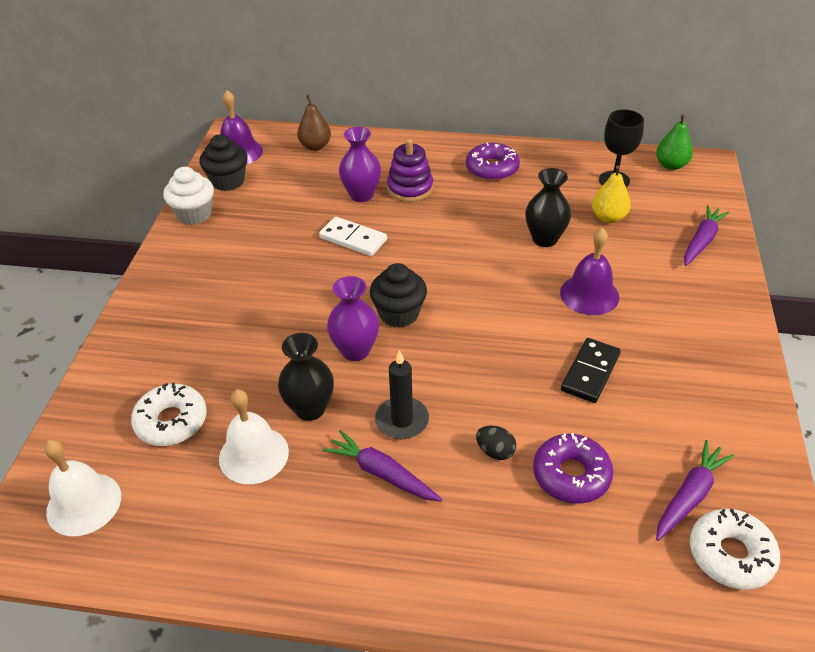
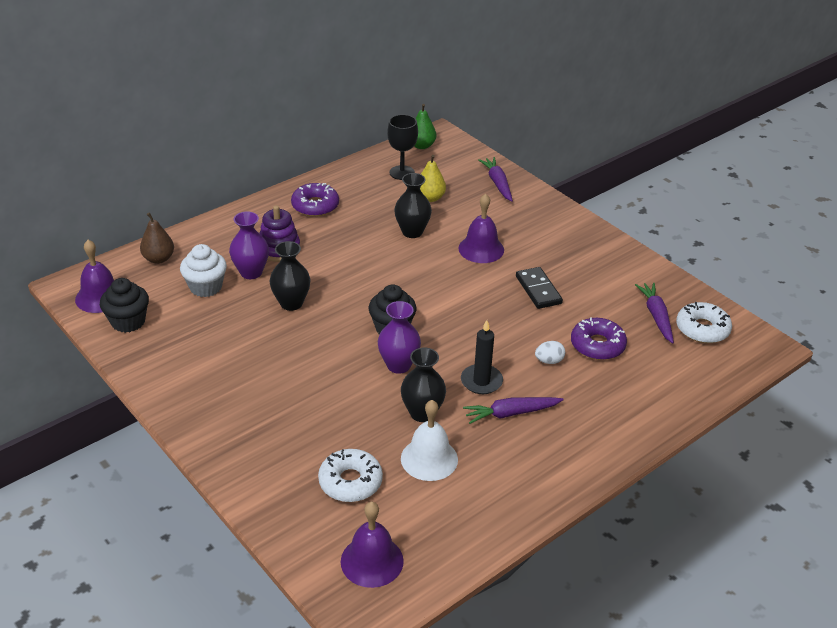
camera: 50 degrees left, 5 degrees down
white bell [44,439,121,536] -> purple bell [341,502,404,588]
white cupcake [163,167,214,225] -> white cupcake moved to [180,244,227,297]
white domino [319,217,387,256] -> black vase [269,241,310,311]
black egg [476,426,516,460] -> white egg [535,341,565,364]

